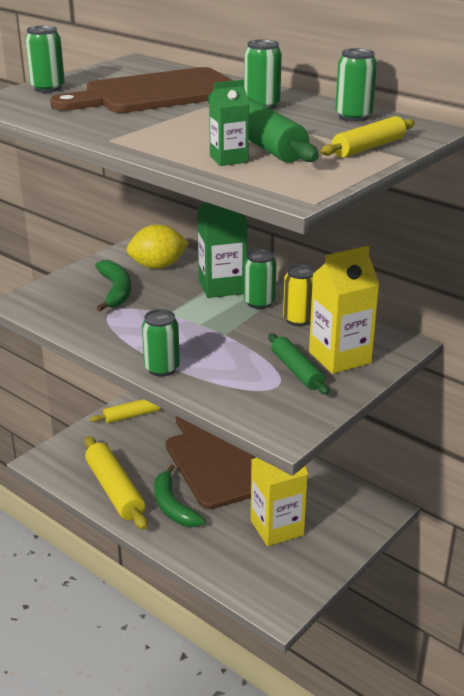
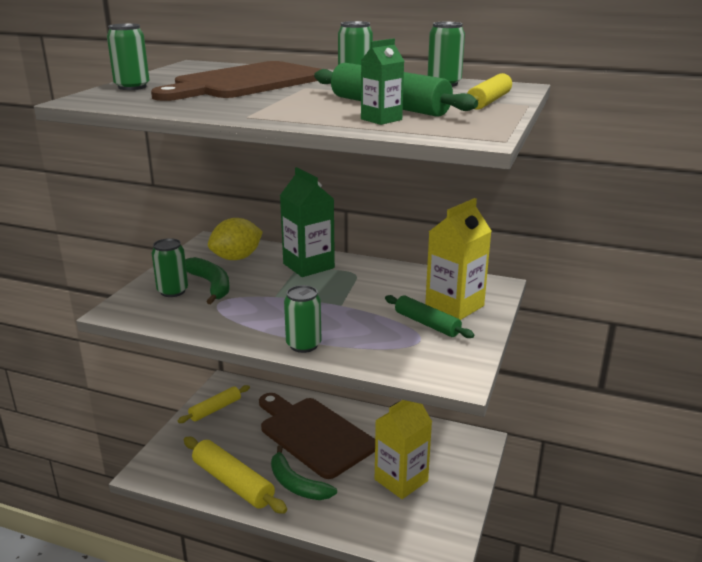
camera: 20 degrees left, 5 degrees down
green can [244,249,276,309] -> green can moved to [152,238,188,297]
yellow can [283,264,315,326] -> none

